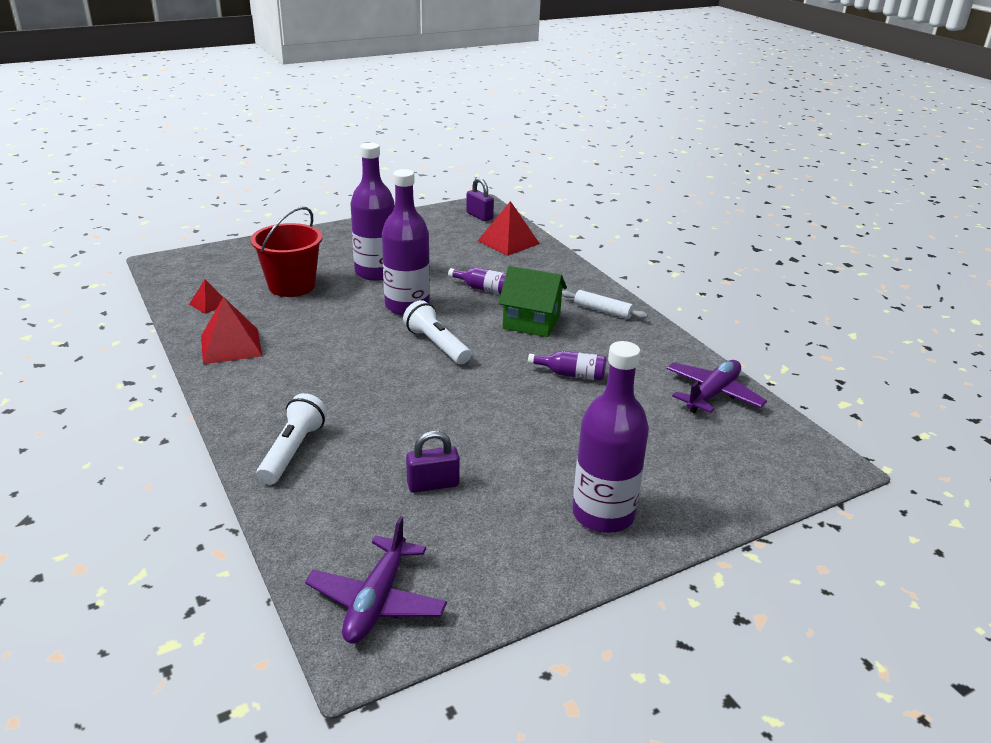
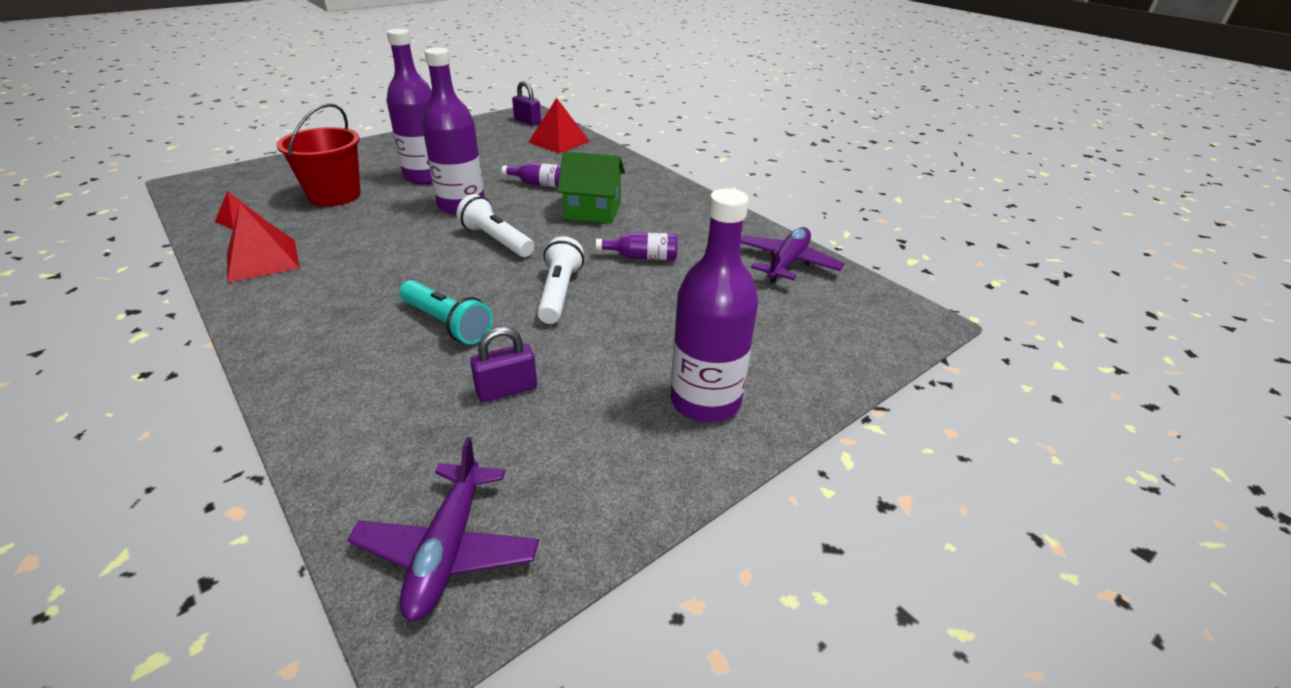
camera: 10 degrees left, 5 degrees up
white flashlight [257,393,327,485] -> white flashlight moved to [537,236,584,324]
white rolling pin [562,290,648,319] -> none
none -> turquoise flashlight [399,280,493,344]

